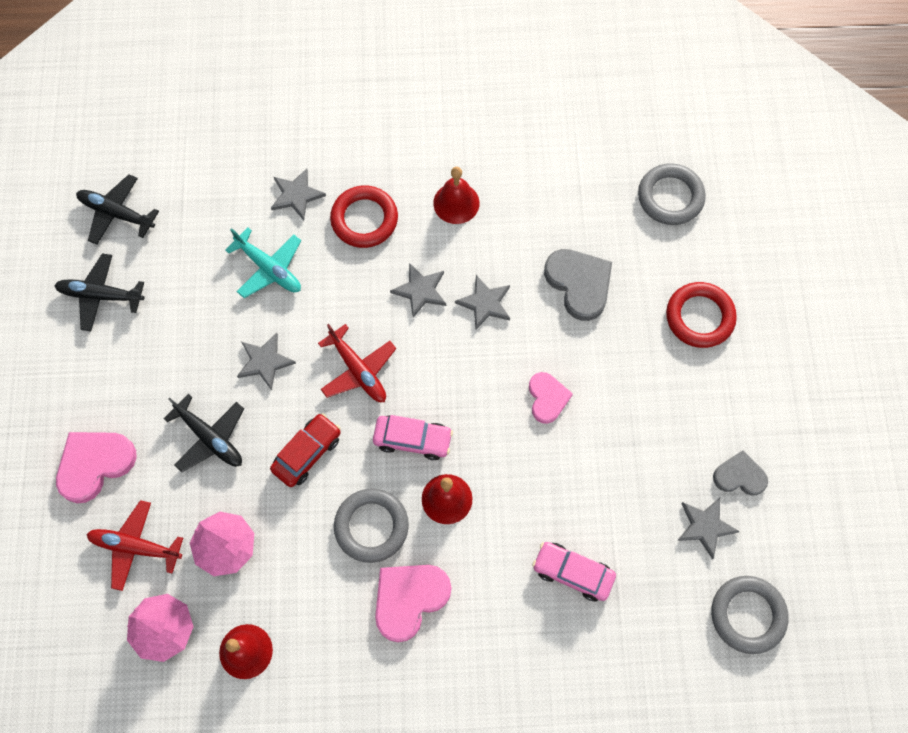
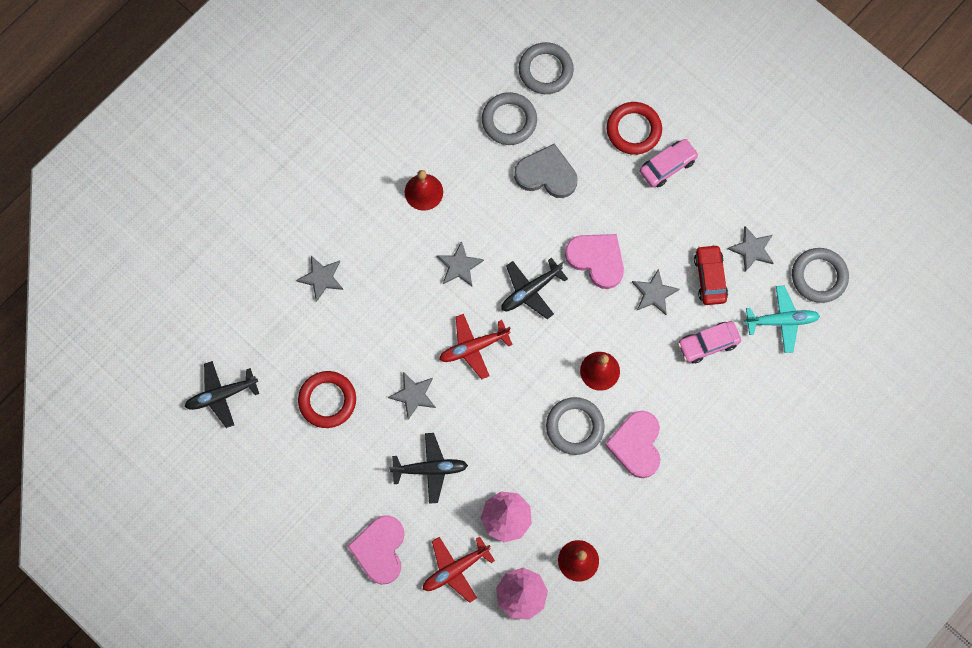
camera: 45 degrees left, 5 degrees up
black plane [54,254,144,331] -> black plane moved to [501,258,568,319]
turquoise plane [225,228,301,298] -> turquoise plane moved to [744,286,820,353]
red car [270,413,341,487] -> red car moved to [694,244,728,305]
red plane [318,324,396,402] -> red plane turned 150 degrees clockwise [439,314,513,379]
red ring [330,185,398,248] -> red ring moved to [298,371,356,428]
pink car [373,415,453,460] -> pink car moved to [640,139,699,187]
grey star [455,275,510,330] -> grey star moved to [632,269,679,315]
pink heart [529,372,573,424] -> pink heart [565,234,624,289], size x1.57
grey heart [713,450,768,496] -> none
none -> grey ring [482,92,537,145]

